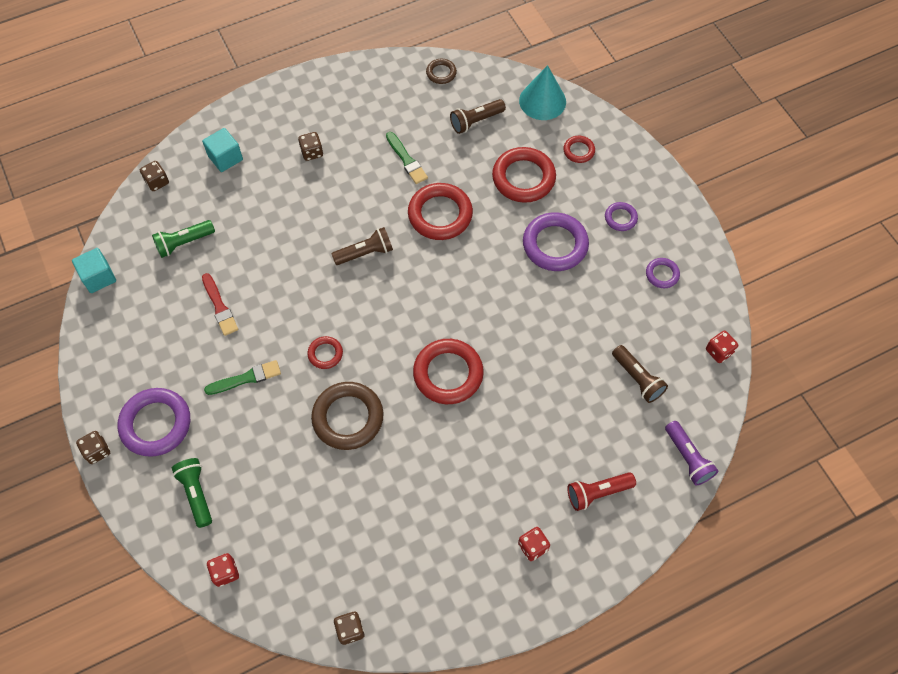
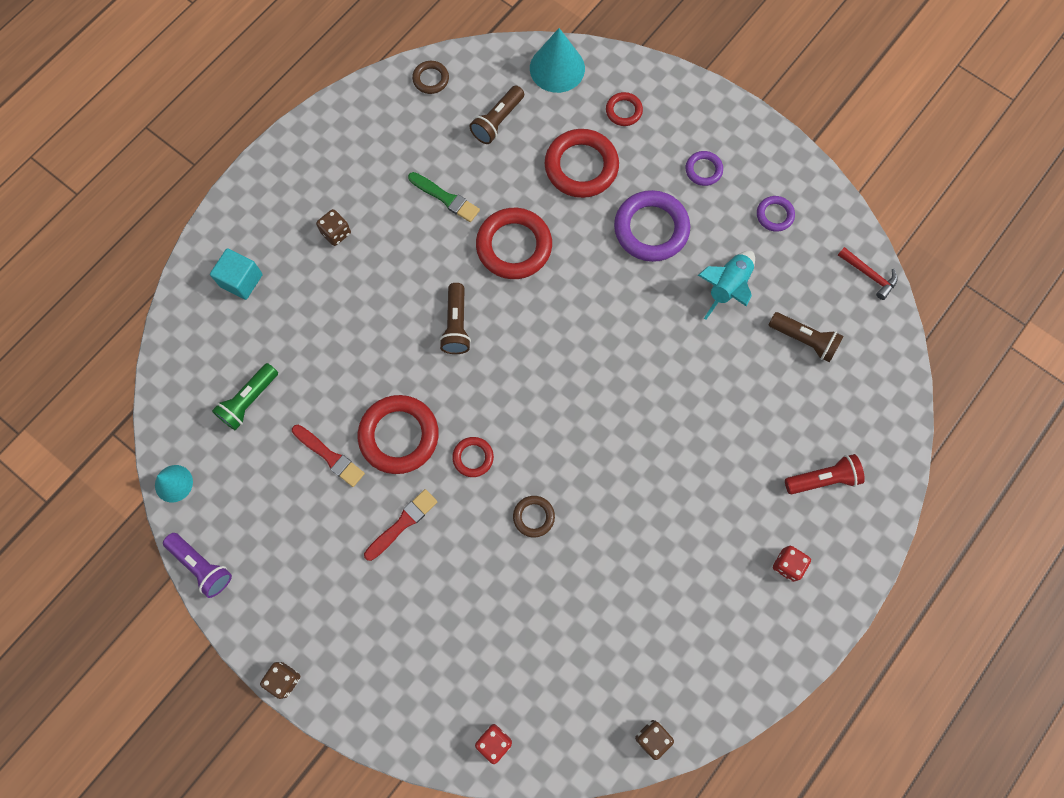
camera: 25 degrees left, 10 degrees up
turquoise cube [72,248,116,293] -> turquoise cone [155,465,193,502]
purple ring [118,388,190,457] -> none
brown dice [140,161,169,191] -> none
green flashlight [172,458,212,528] -> none
green brush [204,360,281,395] -> red brush [364,489,438,561]
brown ring [311,382,384,450] -> brown ring [513,496,555,537], size x0.51
brown flashlight [332,227,393,265] -> brown flashlight turned 135 degrees clockwise [439,283,471,354]
red ring [413,339,484,404] -> red ring moved to [358,395,439,474]
red flashlight [567,472,636,511] -> red flashlight turned 150 degrees counterclockwise [785,454,865,494]
purple flashlight [665,421,718,486] -> purple flashlight moved to [163,533,232,598]
red dice [706,331,738,363] -> red hammer [838,247,898,300]
none -> turquoise rocket [698,251,755,320]

